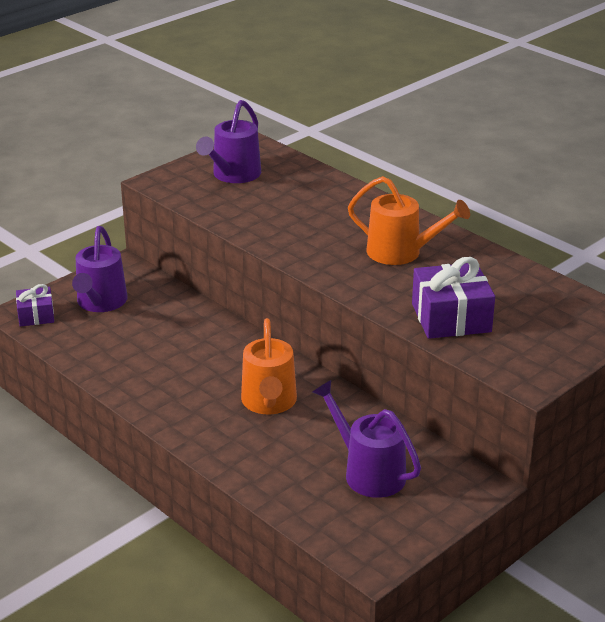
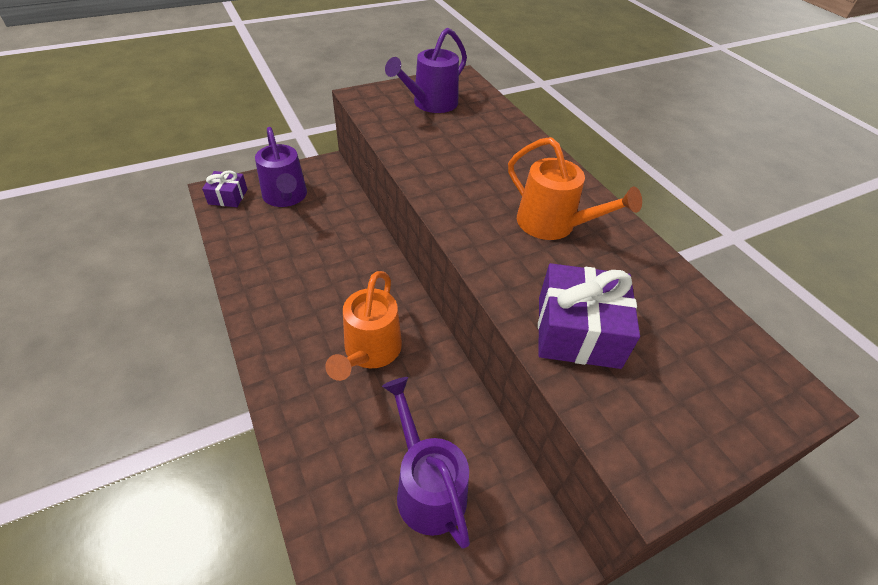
camera: 15 degrees right, 15 degrees up
purple watering can [72,226,128,312] -> purple watering can turned 45 degrees counterclockwise [255,127,307,207]

